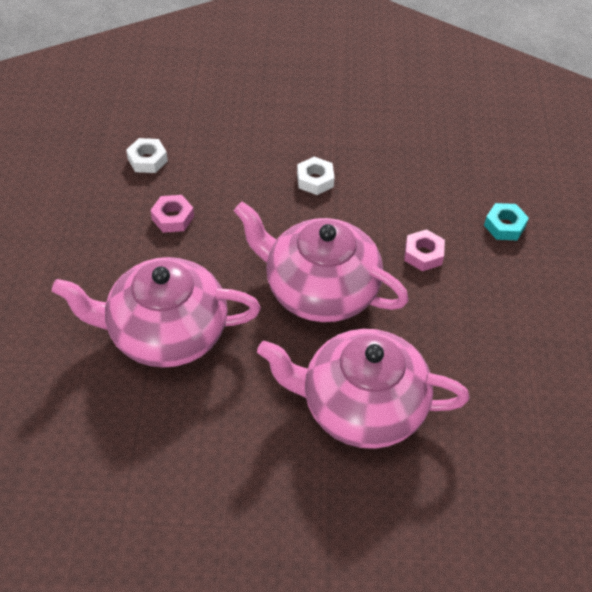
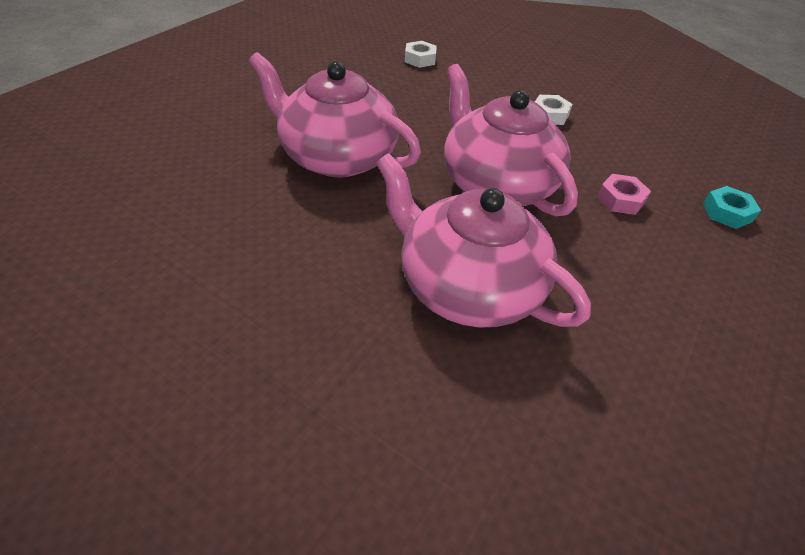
camera: 30 degrees right, 5 degrees down
pink nut [150,195,194,233] -> none

